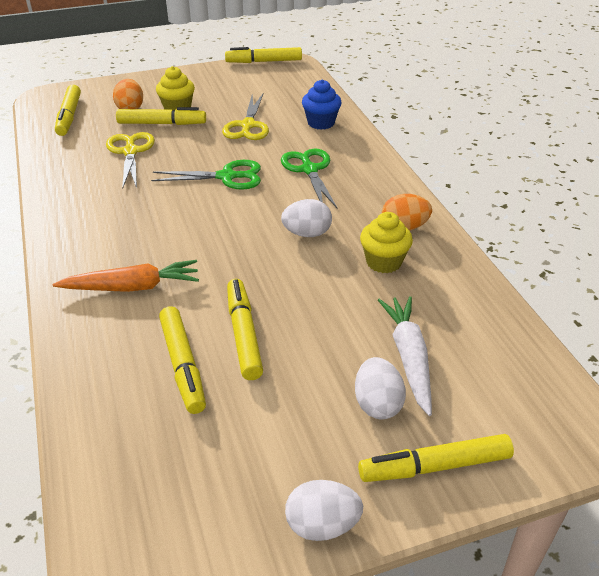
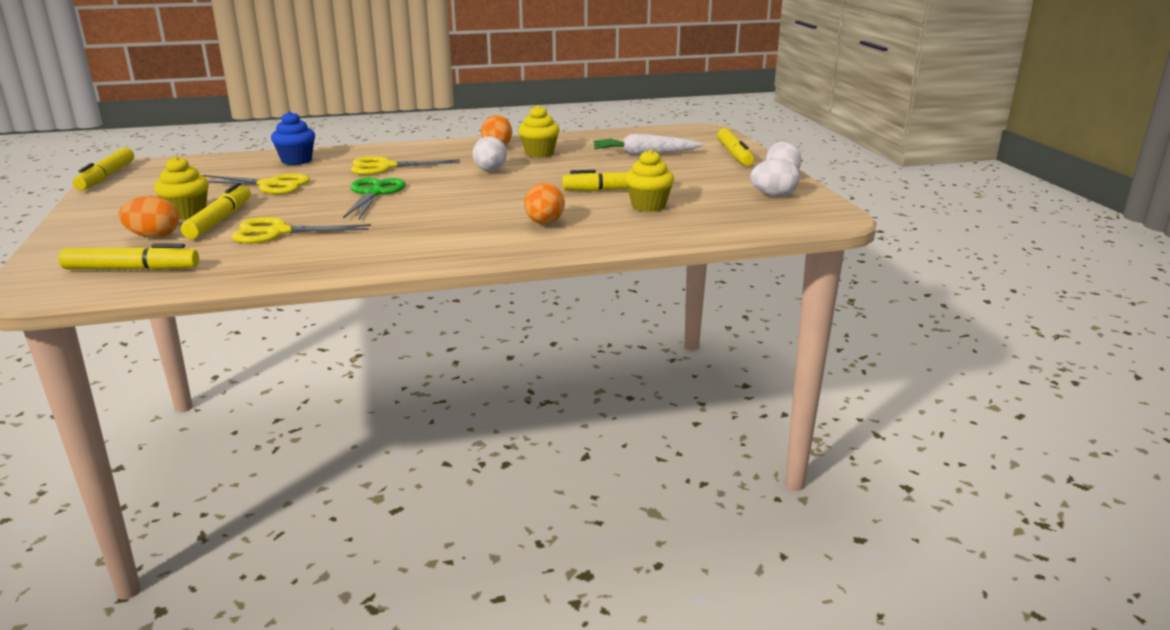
camera: 85 degrees left, 15 degrees down
orange carrot [53,260,199,292] -> orange egg [524,183,565,224]
yellow marker [159,306,206,414] -> yellow cupcake [625,149,674,212]
green scissors [281,149,337,208] -> yellow scissors [351,156,460,175]
white egg [355,357,406,419] -> white egg moved to [750,159,800,196]

